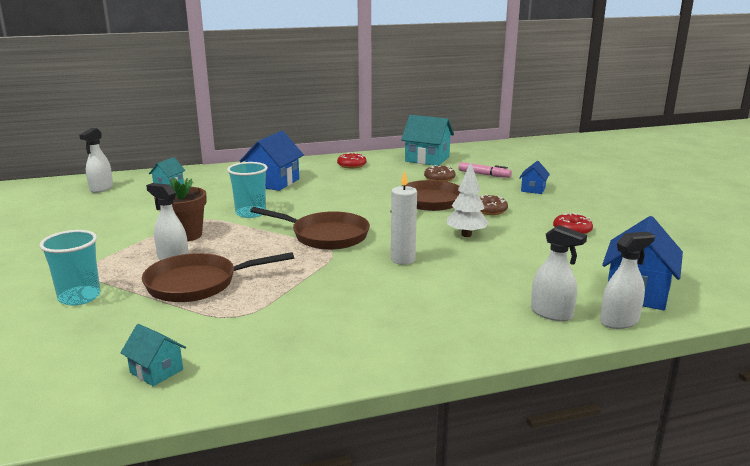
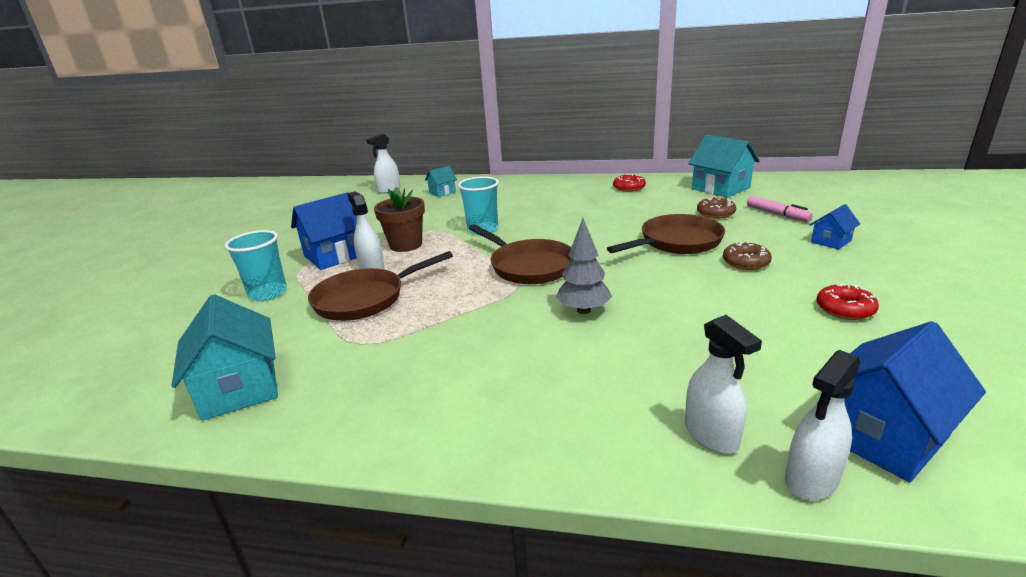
camera: 30 degrees right, 5 degrees up
turquoise house [120,324,186,386] -> turquoise house [171,294,278,421], size x1.85
brown pan [142,252,294,302] -> brown pan turned 45 degrees counterclockwise [308,251,453,321]
blue house [240,131,304,191] -> blue house moved to [291,192,357,270]
white candle [391,171,417,265] -> grey tree [556,218,612,314]
white tree [447,162,489,237] -> none
white spray bottle [600,232,655,329] -> white spray bottle turned 135 degrees clockwise [785,350,861,500]

